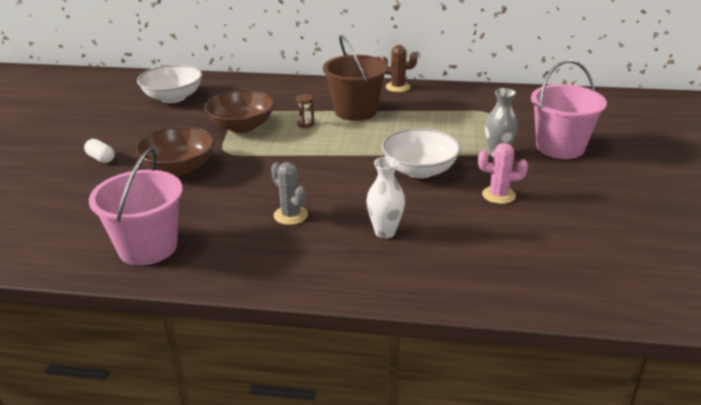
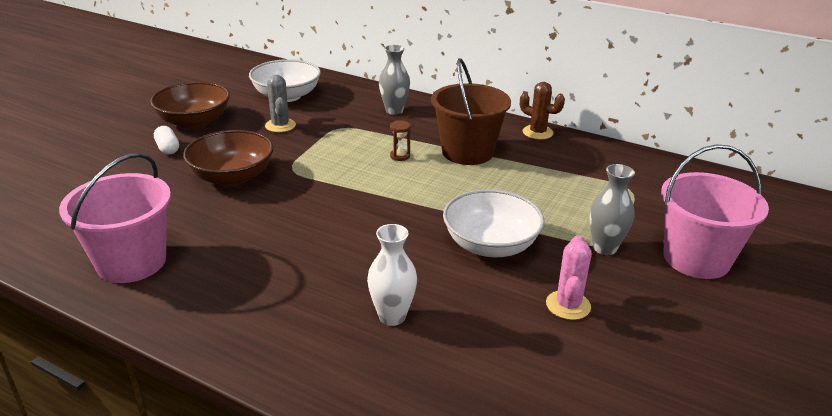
camera: 20 degrees right, 0 degrees up
brown bowl [204,90,275,133] -> brown bowl moved to [150,82,230,129]
grey cactus [271,162,308,225] -> grey cactus moved to [265,75,296,132]
pink cactus [478,143,528,204] -> pink cactus turned 75 degrees clockwise [546,235,592,320]
none -> grey vase [379,45,410,115]

